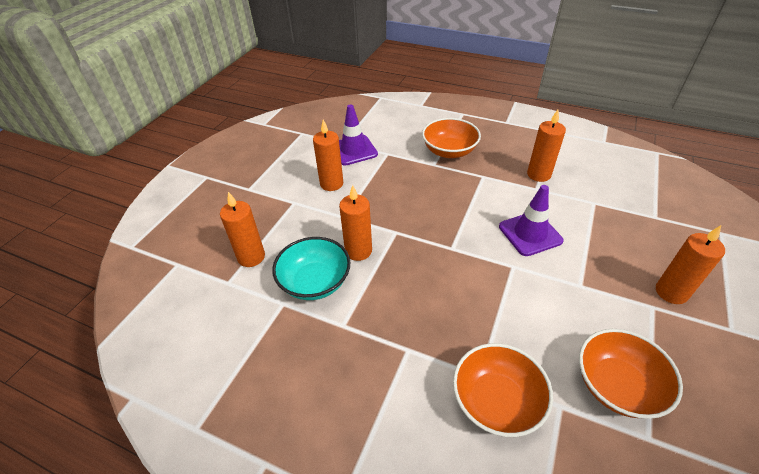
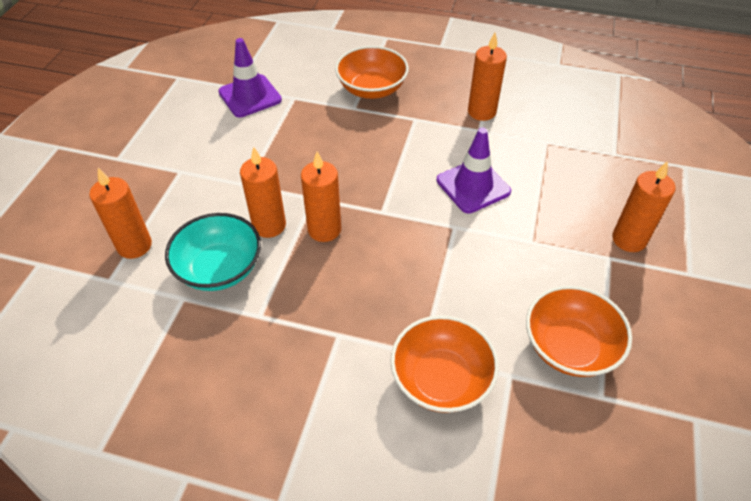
camera: 10 degrees left, 5 degrees up
orange candle [313,120,343,191] -> orange candle moved to [301,151,341,242]

